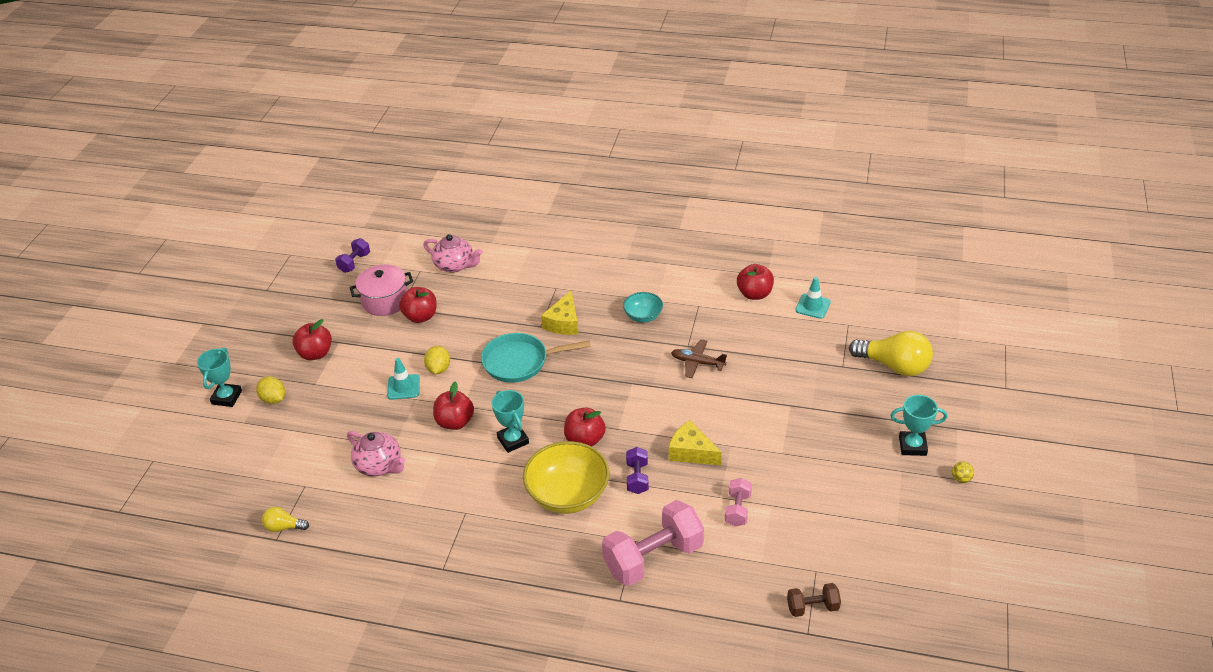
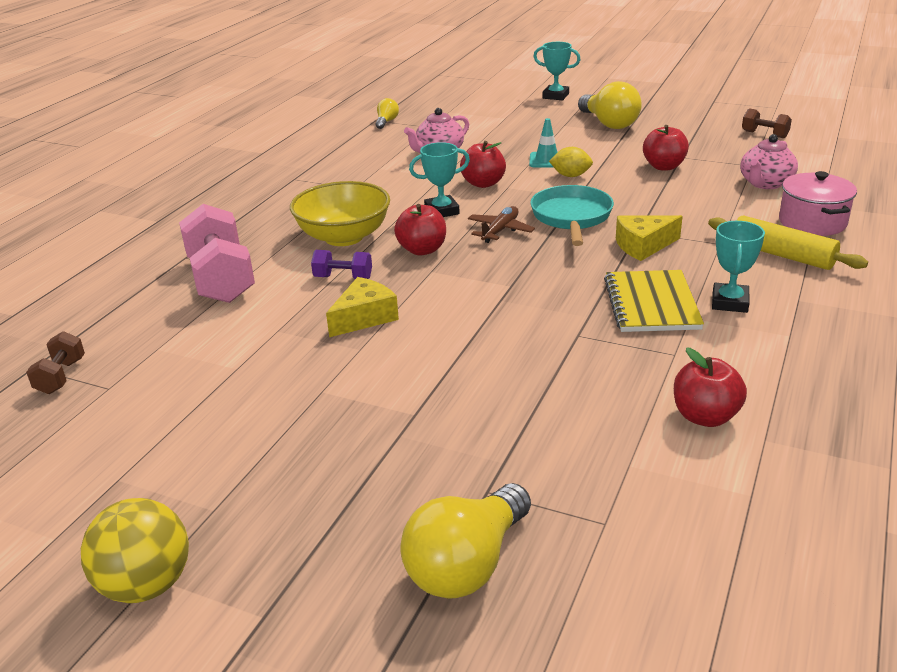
camera: 100 degrees right, 10 degrees down
yellow lemon [256,377,285,404] -> none
red apple [292,319,332,360] -> yellow light bulb [578,81,642,129]
purple dumbbell [335,238,370,273] -> brown dumbbell [742,108,792,138]
pink pot [349,264,413,316] -> pink pot moved to [779,171,857,236]
yellow cheese [541,291,578,335] -> yellow cheese turned 45 degrees counterclockwise [616,215,683,261]
turquoise bowl [623,292,663,323] -> yellow notebook [604,270,704,332]
brown plane [671,339,727,378] -> brown plane moved to [468,206,535,243]
pink dumbbell [725,478,752,527] -> none
turquoise traffic cone [795,277,831,319] -> none
turquoise trophy [890,395,948,456] -> turquoise trophy moved to [712,221,765,313]
yellow ball [952,462,974,483] -> yellow ball [81,498,189,603], size x2.42
none -> yellow rolling pin [708,216,868,270]

